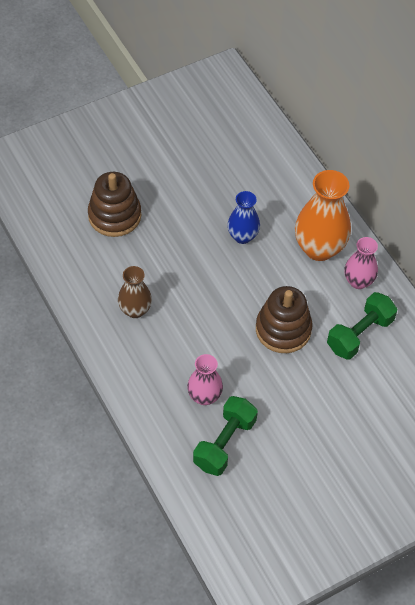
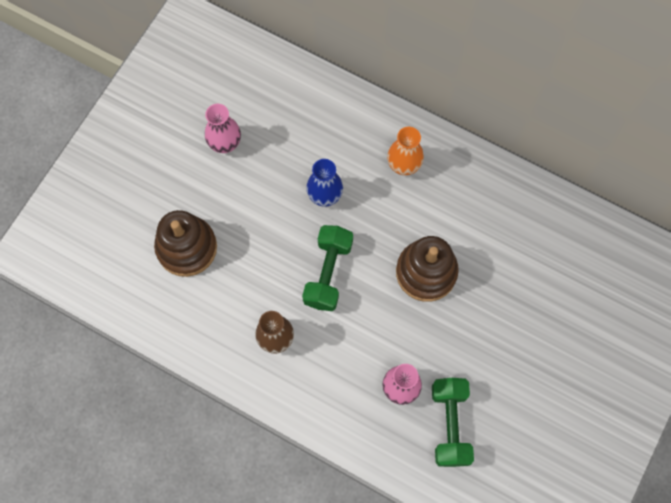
camera: 30 degrees left, 15 degrees up
orange vase [295,170,351,261] -> orange vase [387,127,424,175], size x0.59
green dumbbell [327,292,397,360] -> green dumbbell moved to [302,225,353,311]
pink vase [344,237,378,289] -> pink vase moved to [205,104,241,153]

